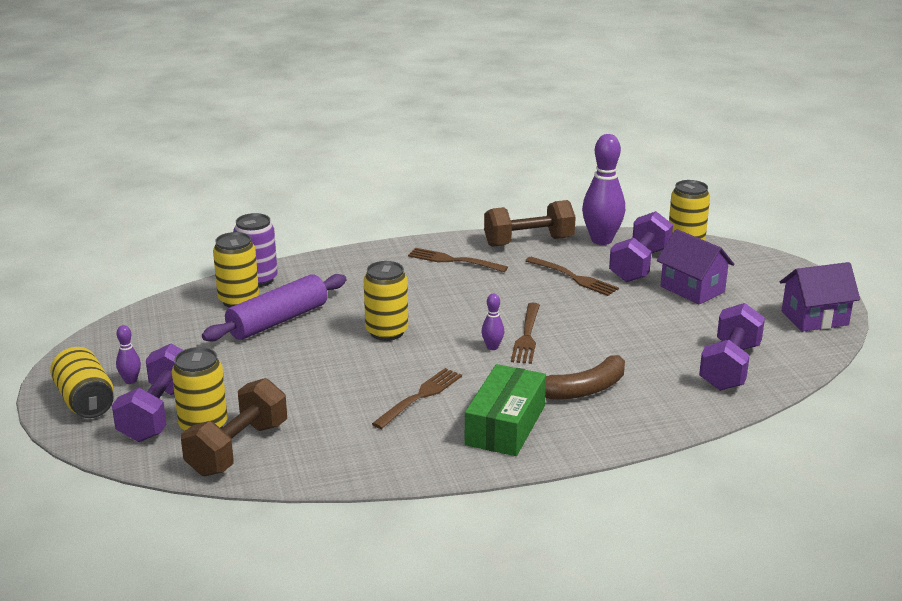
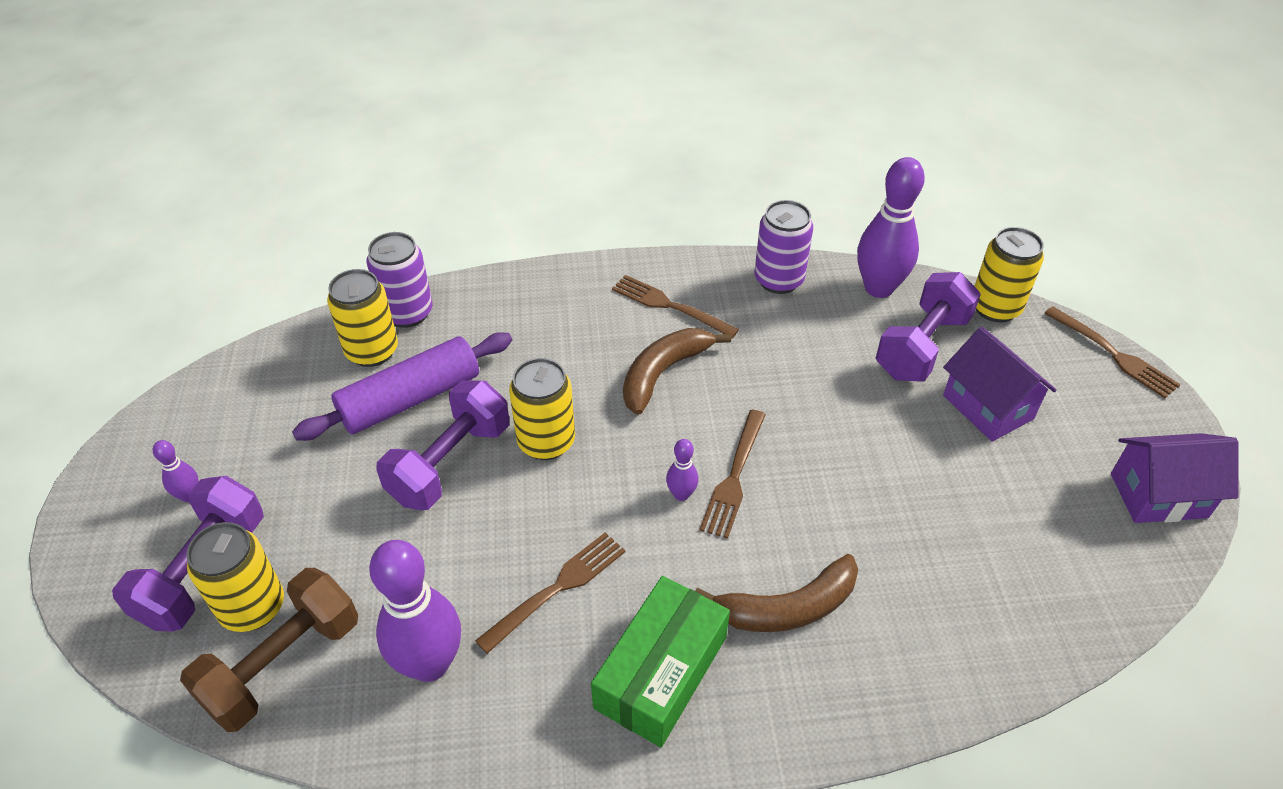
camera: 10 degrees right, 20 degrees up
yellow can [50,347,114,418] -> none
brown dumbbell [484,200,576,247] -> purple can [755,200,813,294]
brown fork [525,257,619,296] -> brown fork moved to [1044,306,1181,398]
purple dumbbell [699,303,765,391] -> purple dumbbell moved to [377,380,509,510]
none -> purple bowling pin [369,540,461,682]
none -> brown banana [623,328,731,415]

